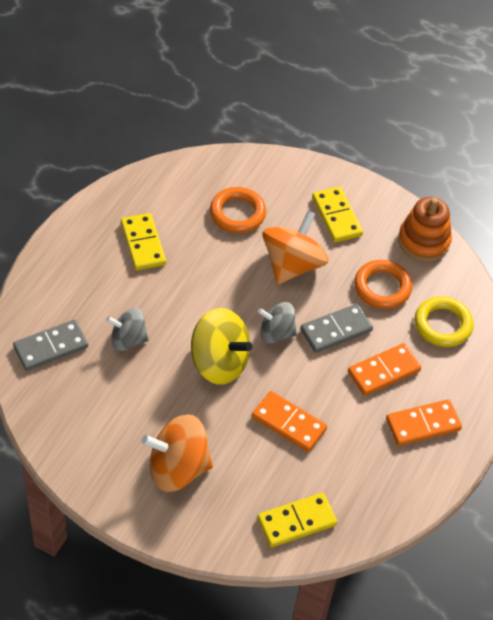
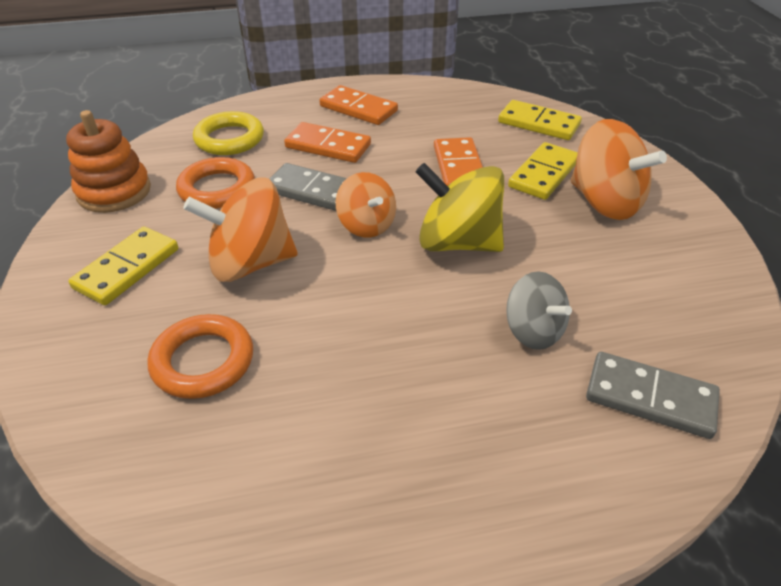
camera: 125 degrees left, 10 degrees down
yellow domino [121,213,166,271] -> yellow domino moved to [508,142,578,200]
yellow spinning top [191,308,252,384] -> yellow spinning top turned 60 degrees counterclockwise [415,163,504,252]
grey spinning top [258,302,297,343] -> orange spinning top [336,172,396,237]

